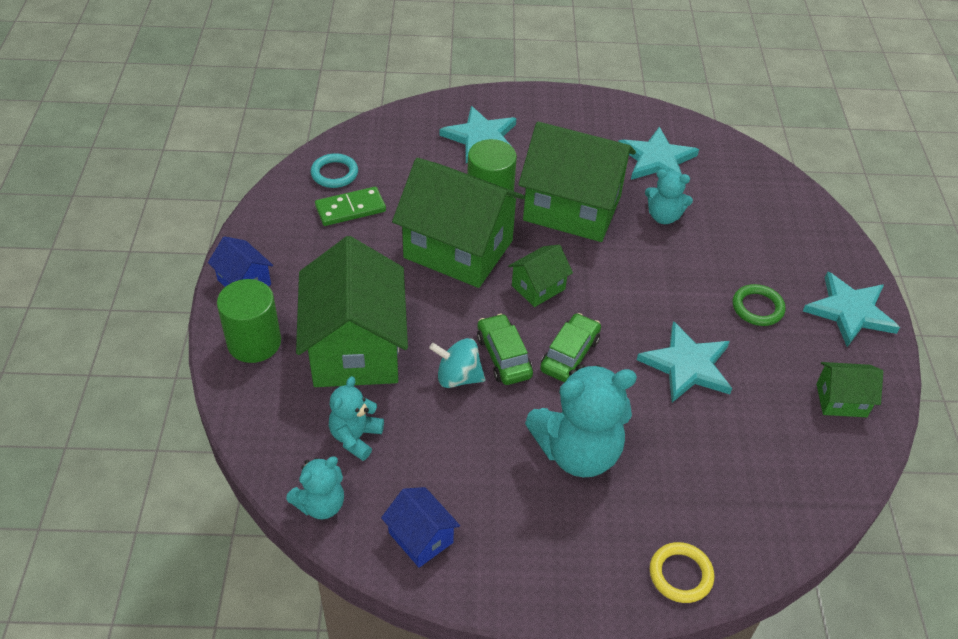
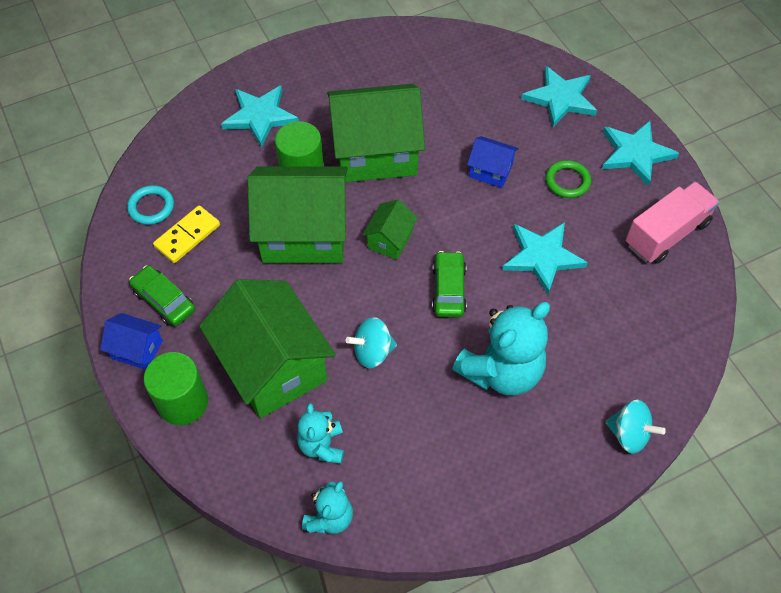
camera: 25 degrees left, 10 degrees up
green domino [315,187,386,226] -> yellow domino [153,206,220,263]
blue house [381,487,460,568] -> blue house moved to [467,136,519,188]
green car [477,313,533,385] -> green car moved to [129,265,195,326]
turquoise star [618,127,699,180] -> turquoise star moved to [521,66,597,127]
turquoise teddy bear [645,169,693,224] -> none
yellow ring [650,542,714,603] -> turquoise spinning top [606,400,666,454]
green house [816,362,883,417] -> pink truck [626,182,720,264]

